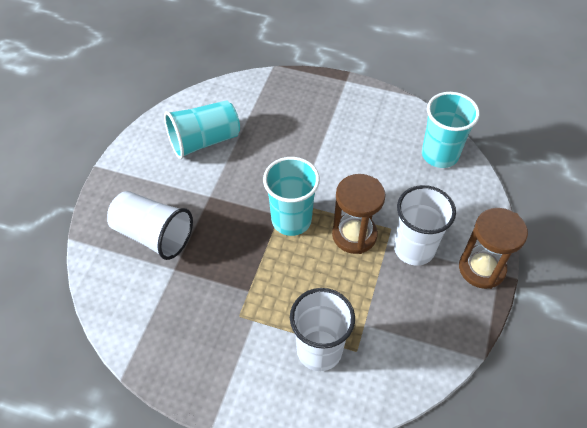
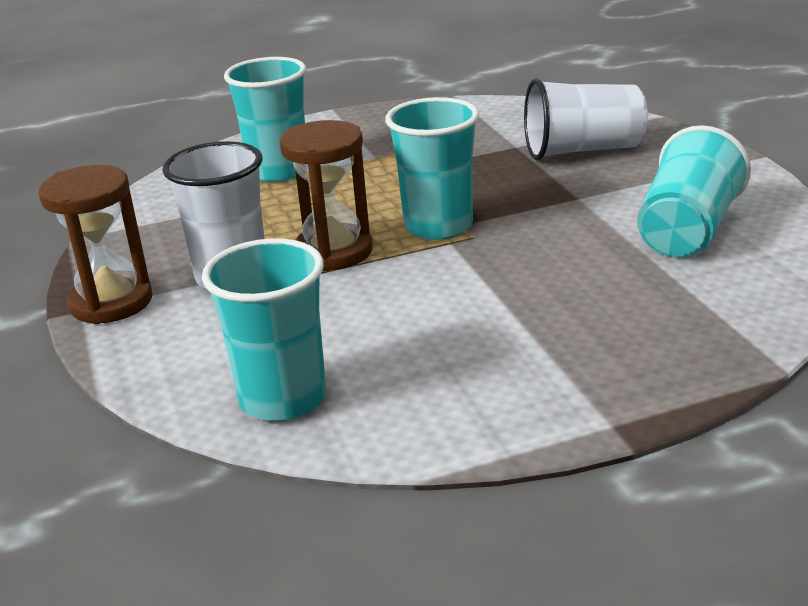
camera: 145 degrees right, 25 degrees down
white cup [290,288,355,371] -> turquoise cup [224,57,306,182]

